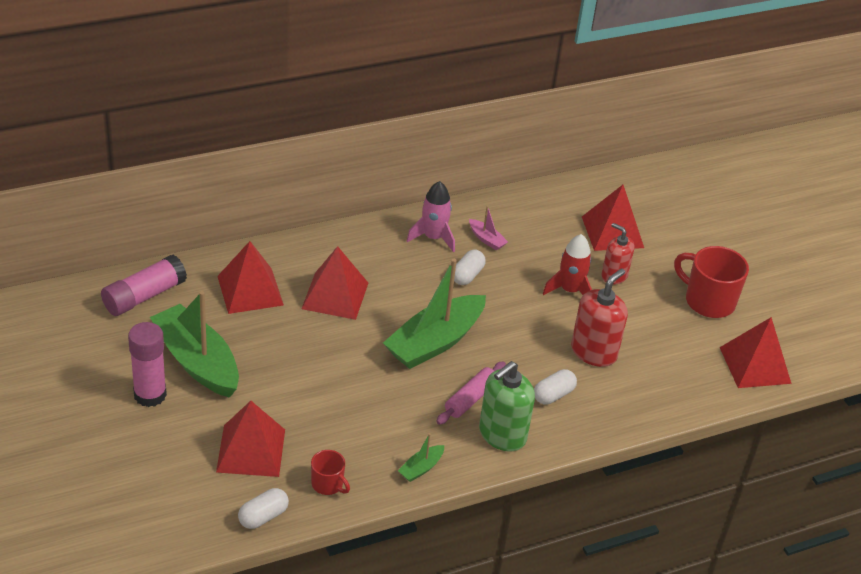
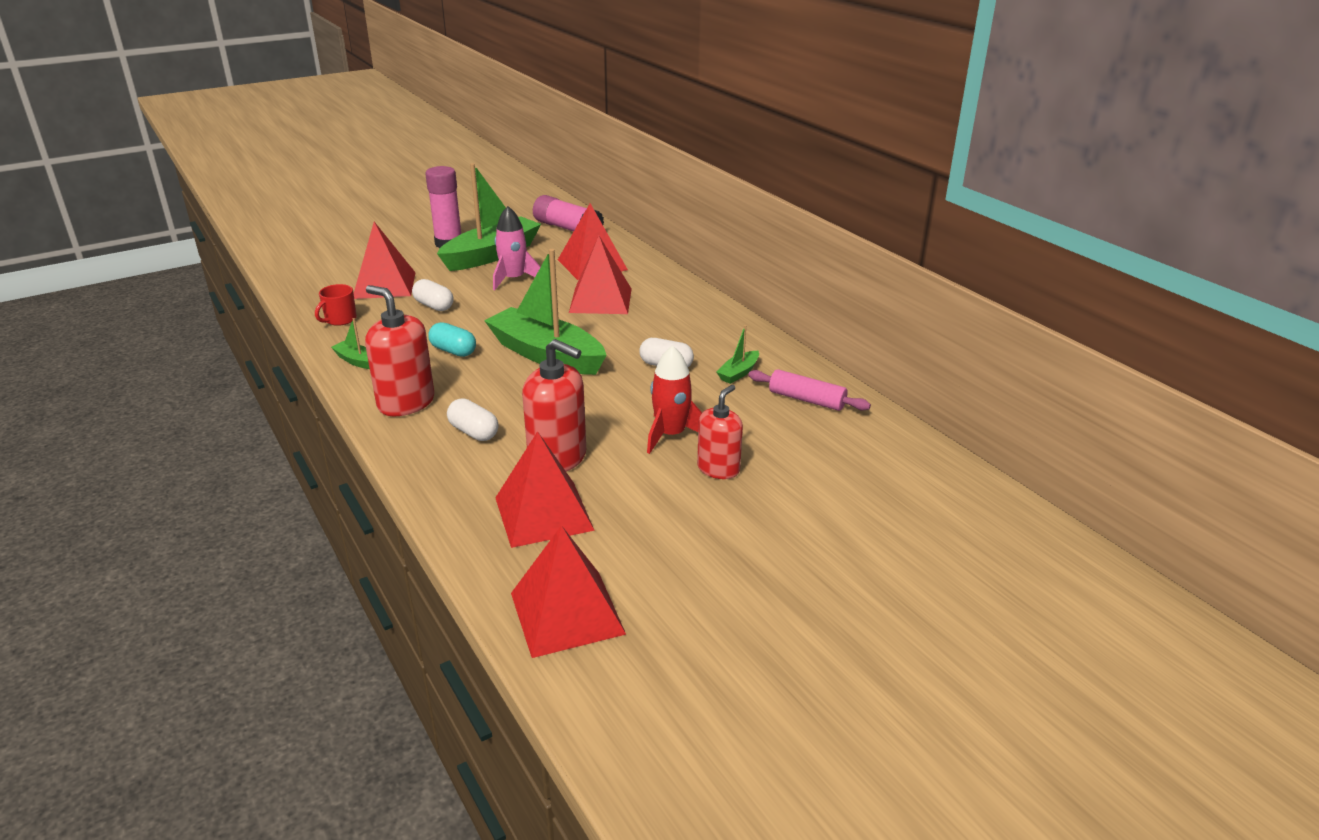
camera: 85 degrees right, 10 degrees down
white capsule [238,488,289,529] -> white capsule moved to [412,279,454,311]
pink rocket [407,181,455,252] -> pink rocket moved to [493,206,541,290]
pink rolling pin [436,361,506,425] -> pink rolling pin moved to [748,369,871,411]
pink boat [469,206,508,250] -> green boat [716,325,759,384]
green soap dispenser [479,361,535,452] -> red soap dispenser [365,285,435,416]
red pyramid [582,185,644,251] -> red pyramid moved to [495,431,595,548]
red mug [674,246,749,318] -> none
none -> turquoise capsule [428,322,476,357]

